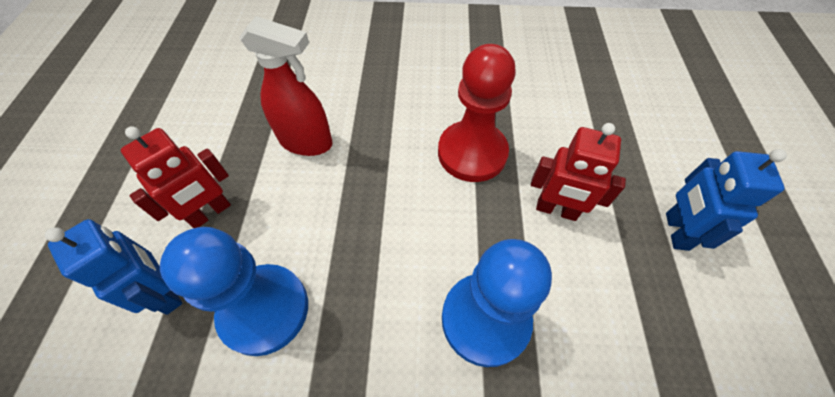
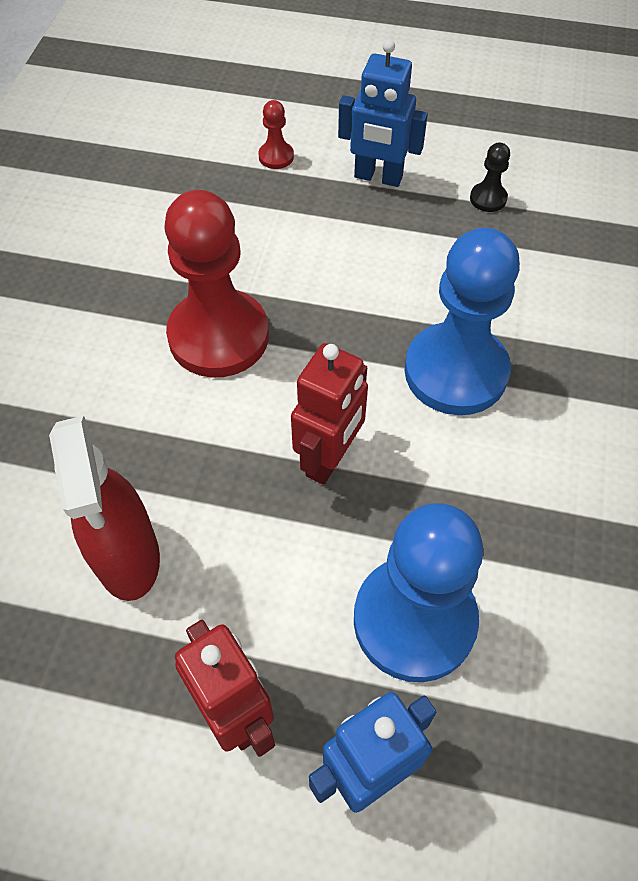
camera: 80 degrees left, 0 degrees up
red spray bottle [239,16,333,156] -> red spray bottle turned 135 degrees clockwise [49,416,160,601]
red robot [531,123,626,221] -> red robot moved to [291,343,368,485]
none -> red pawn [258,100,294,169]
none -> black pawn [470,143,510,212]

